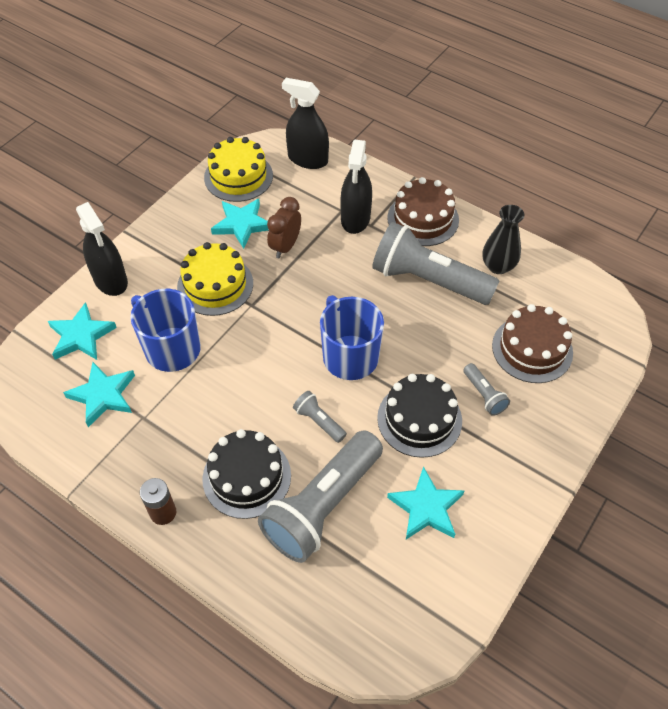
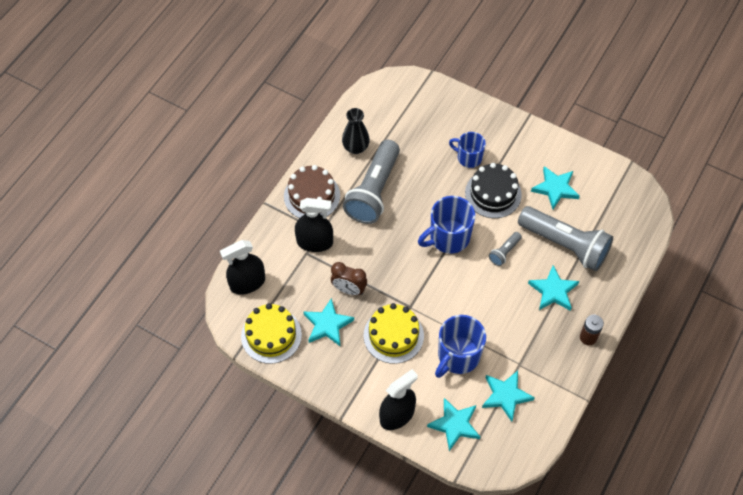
camera: 95 degrees left, 5 degrees up
black cake [202,429,291,519] -> turquoise star [528,265,579,311]
black spray bottle [282,78,329,169] -> black spray bottle turned 45 degrees clockwise [220,240,265,295]
grey flashlight [463,363,510,416] -> blue mug [449,132,486,168]
brown cake [492,304,573,383] -> none

